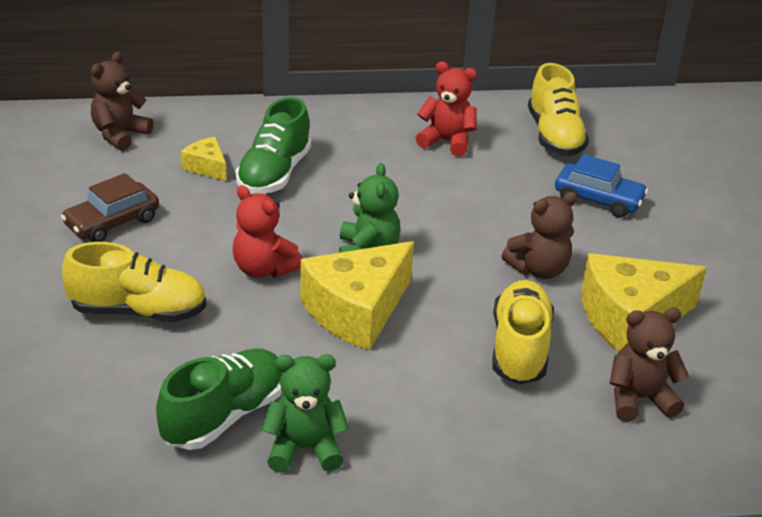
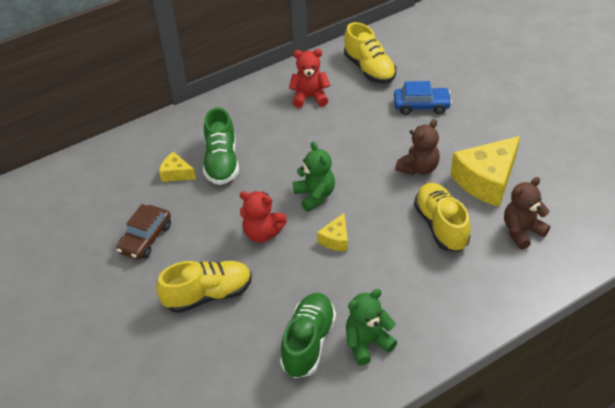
camera: 20 degrees left, 10 degrees up
brown teddy bear [91,52,154,151] -> none
yellow cheese [300,241,414,351] -> yellow cheese [317,213,348,251], size x0.49

